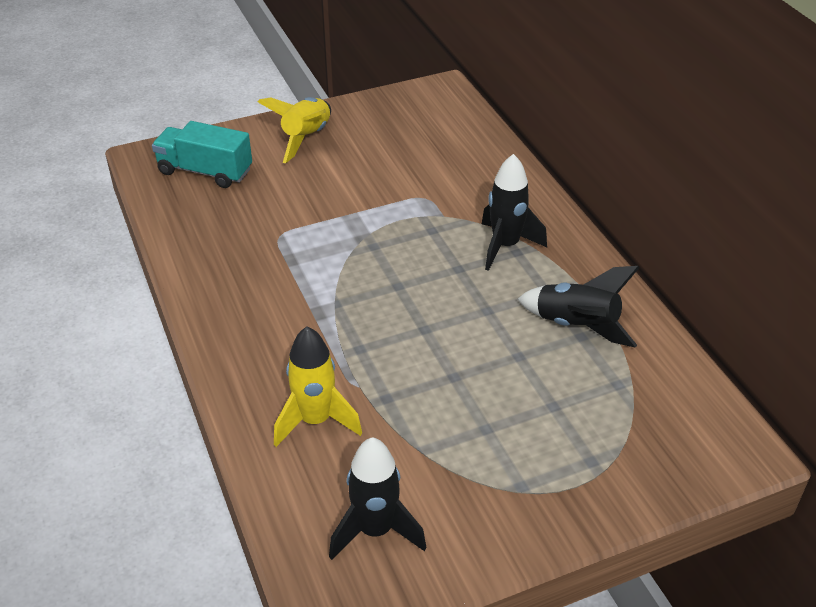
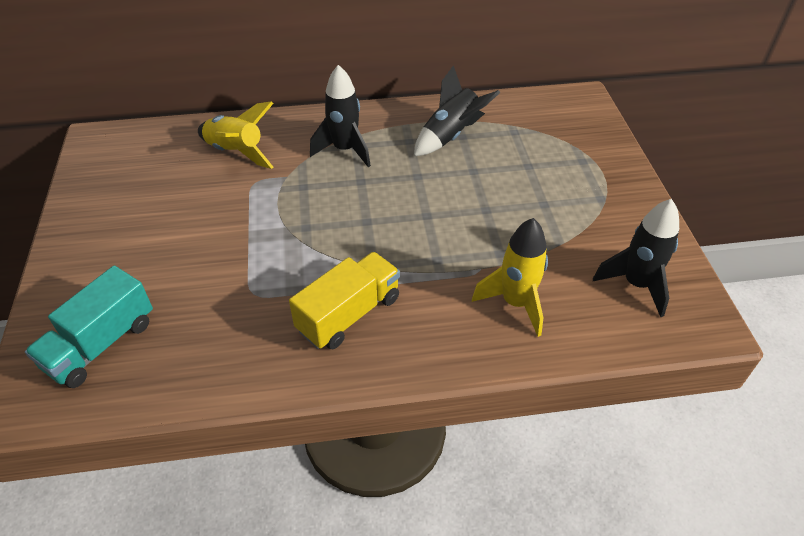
camera: 75 degrees left, 5 degrees up
yellow rocket [258,97,331,163] -> yellow rocket moved to [198,101,274,169]
none -> yellow truck [289,252,400,350]

